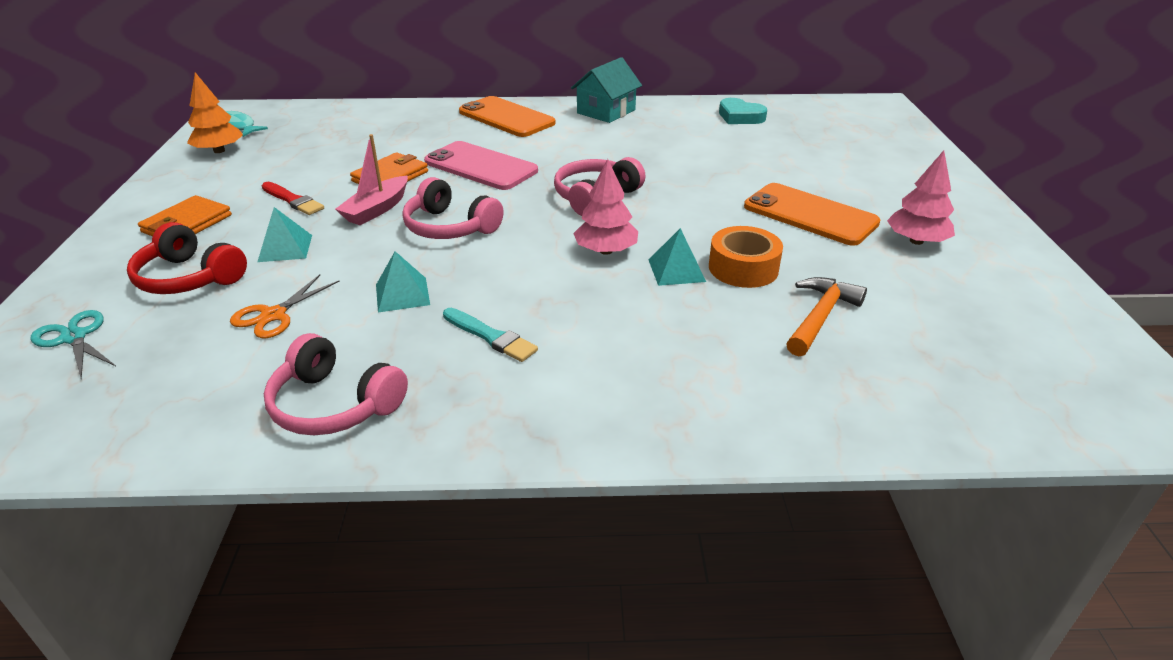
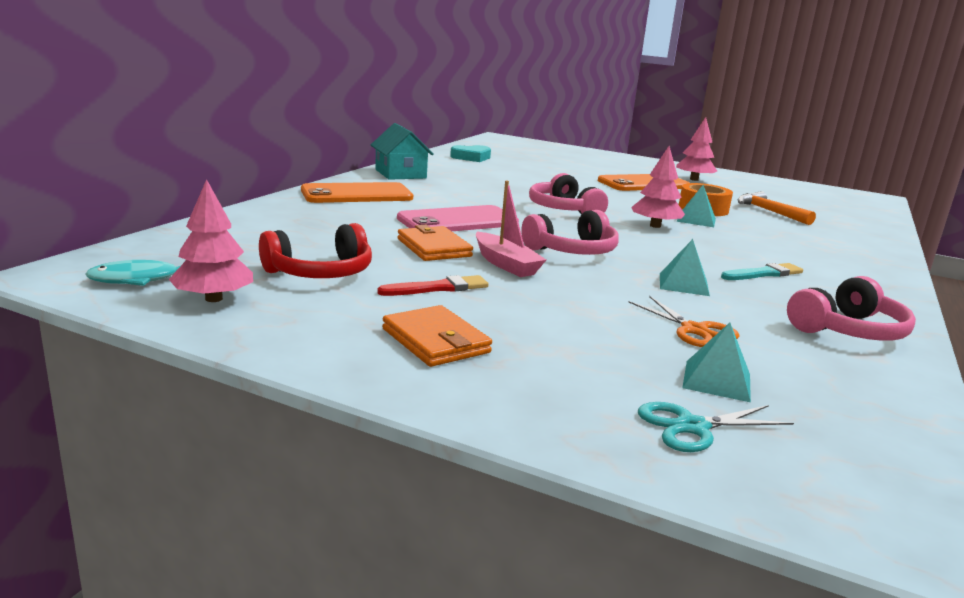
camera: 65 degrees left, 15 degrees down
red headphones [127,222,247,294] -> red headphones moved to [259,223,372,278]
orange tree [187,72,243,153] -> pink tree [169,179,253,302]
turquoise pyramid [257,207,312,262] -> turquoise pyramid moved to [683,323,751,403]

